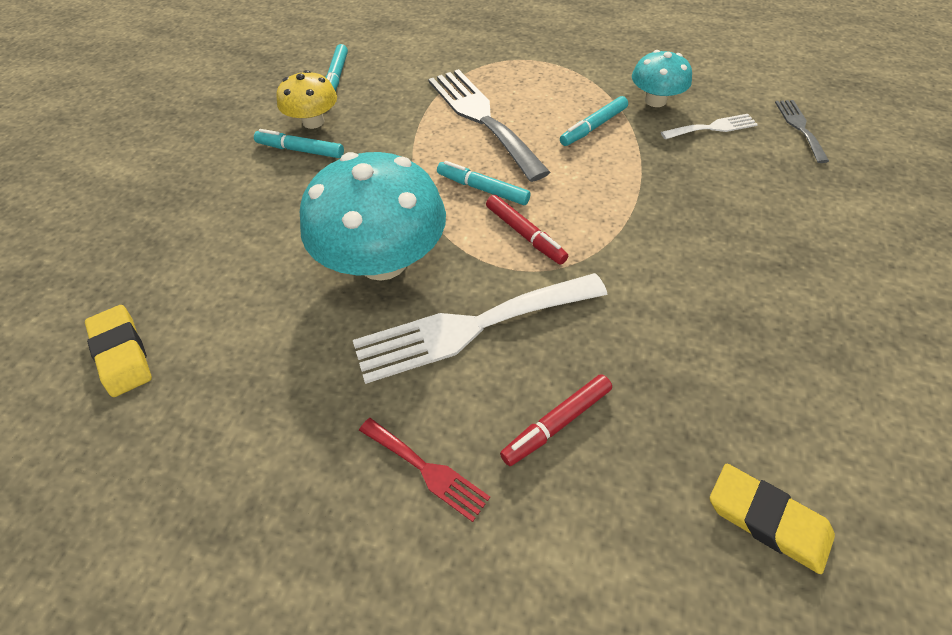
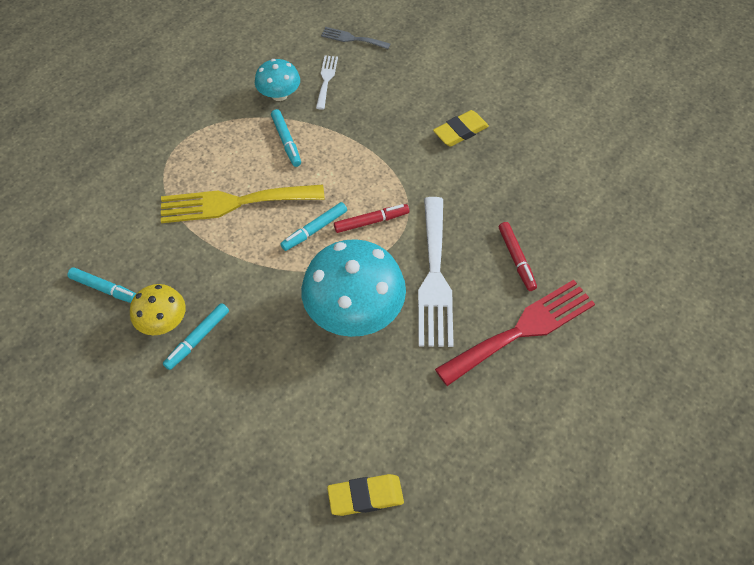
camera: 70 degrees left, 5 degrees up
red fork [359,418,490,522] -> red fork [435,280,595,386], size x2.01
grey fork [428,69,551,182] -> yellow fork [161,185,325,223]
yellow eraser [710,464,835,574] -> yellow eraser moved to [433,110,489,147]

